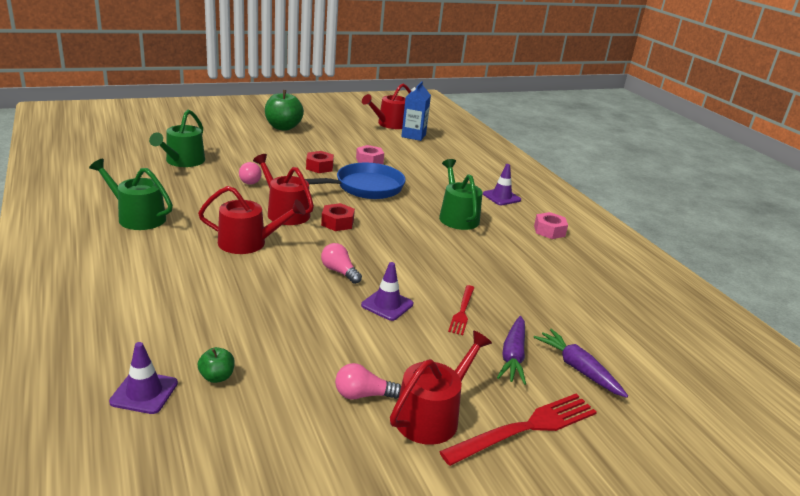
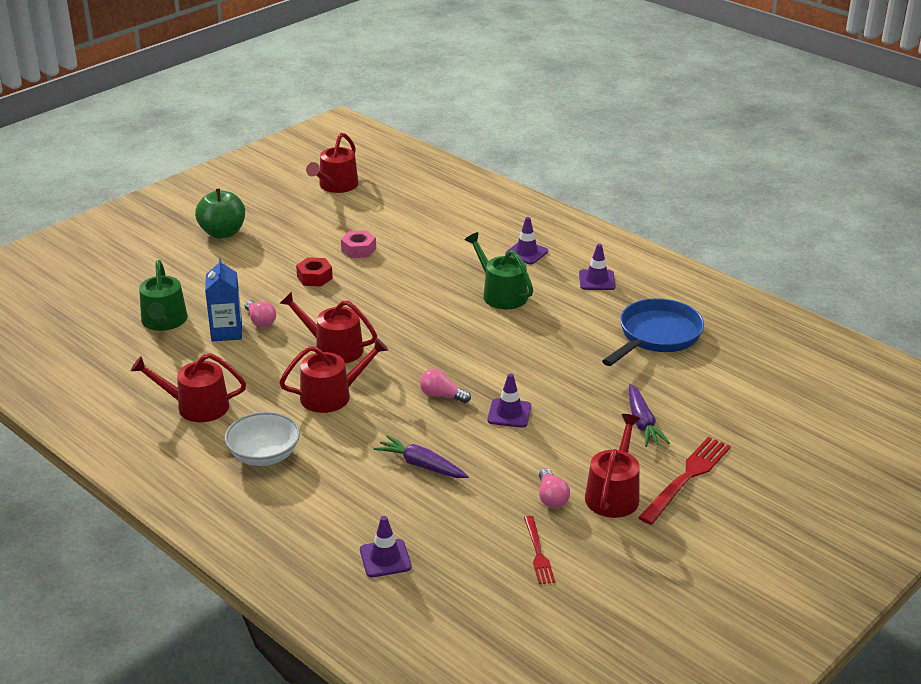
camera: 20 degrees left, 5 degrees up
green watering can [89,159,173,230] -> red watering can [131,353,246,422]
green apple [198,347,235,383] -> none
blue pan [305,163,406,199] -> blue pan moved to [602,298,704,366]
red nut [321,203,355,231] -> none
pink light bulb [335,363,401,399] -> pink light bulb turned 75 degrees counterclockwise [539,468,570,508]
blue carton [401,81,431,141] -> blue carton moved to [205,258,242,342]
red fork [448,285,474,335] -> red fork moved to [524,516,555,584]
pink nut [534,212,568,239] -> purple traffic cone [579,244,616,290]
purple carrot [534,329,628,398] -> purple carrot moved to [374,435,469,478]
none -> white bowl [225,412,300,466]

